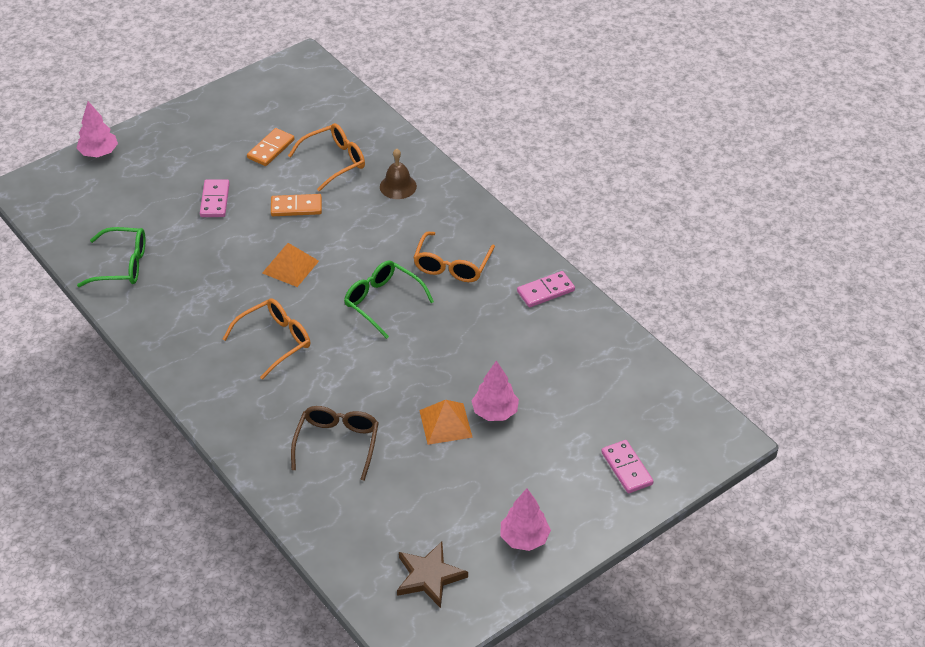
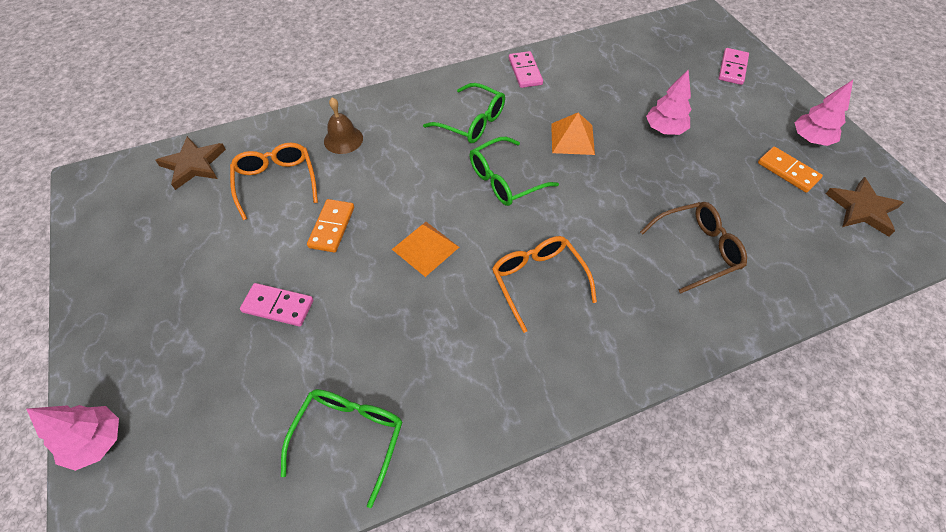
camera: 75 degrees left, 10 degrees up
orange domino [247,128,295,166] -> orange domino moved to [758,147,823,193]
brown glasses [291,406,379,481] -> brown glasses turned 135 degrees clockwise [640,202,747,294]
orange glasses [413,232,495,282] -> green glasses [423,83,505,143]
orange pyramid [419,400,473,445] -> orange pyramid moved to [551,112,595,155]
pink domino [601,440,653,493] -> pink domino turned 60 degrees counterclockwise [719,48,749,85]
none -> brown star [155,136,226,190]

